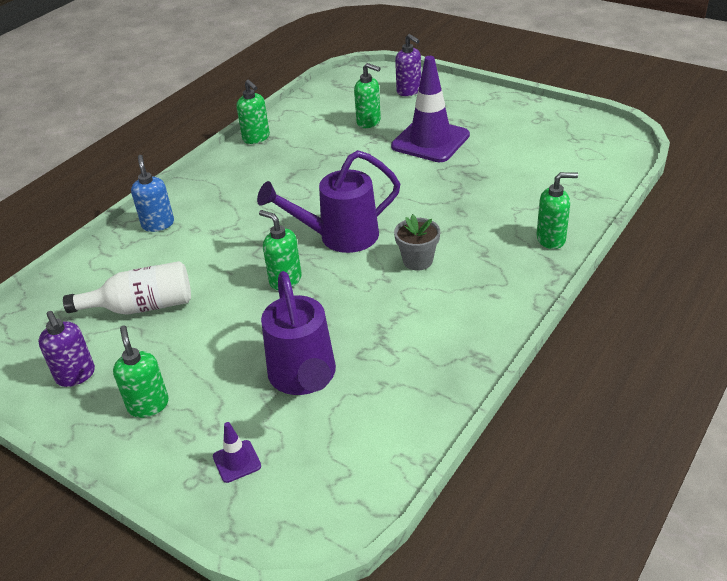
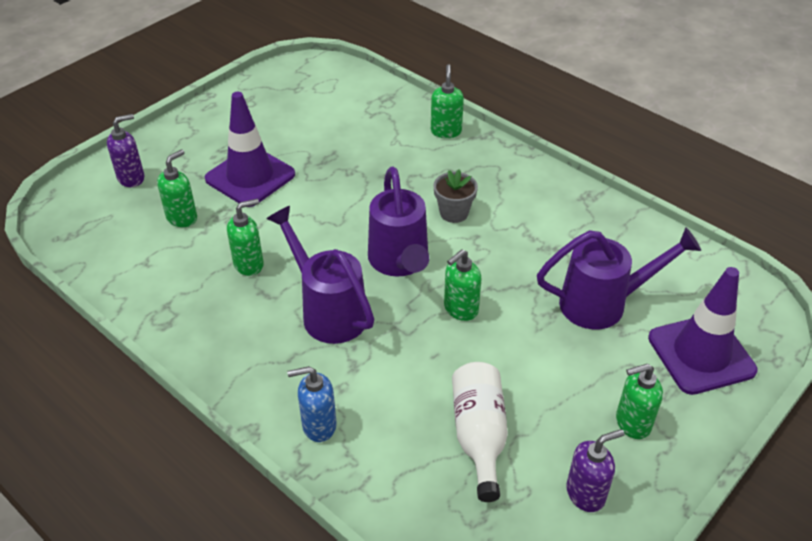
camera: 85 degrees left, 5 degrees up
purple traffic cone [213,422,261,483] -> purple traffic cone [648,267,758,395], size x2.33
green soap dispenser [236,80,270,144] -> green soap dispenser moved to [227,199,264,276]
none -> purple watering can [266,206,374,344]

